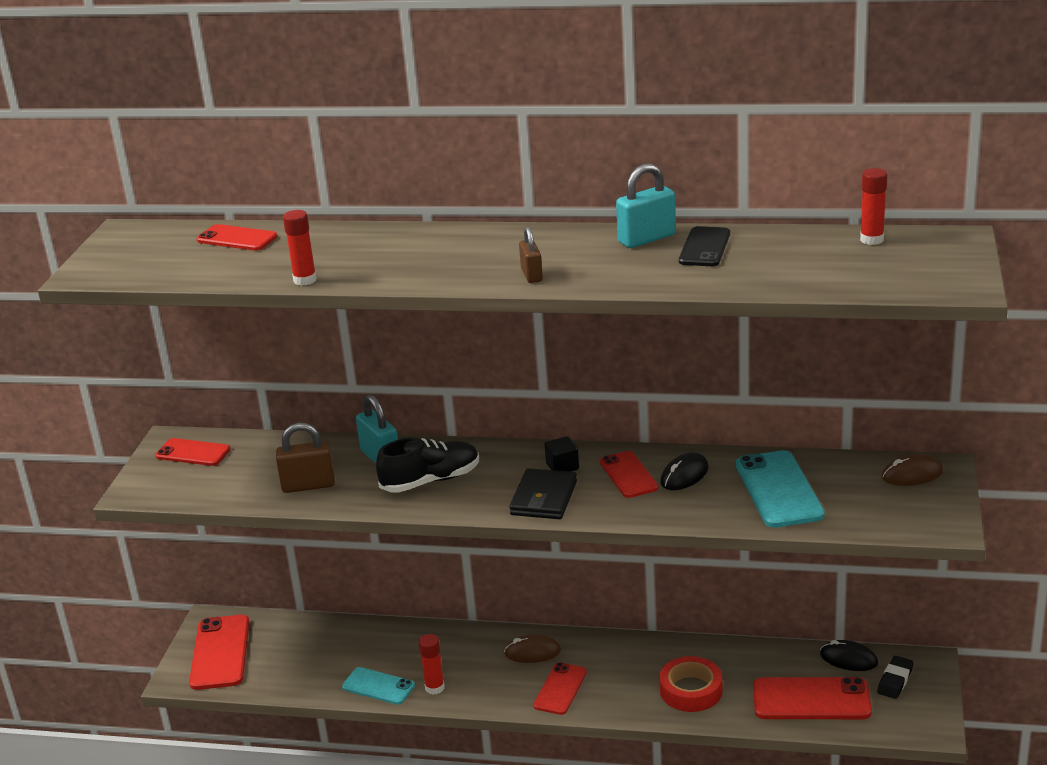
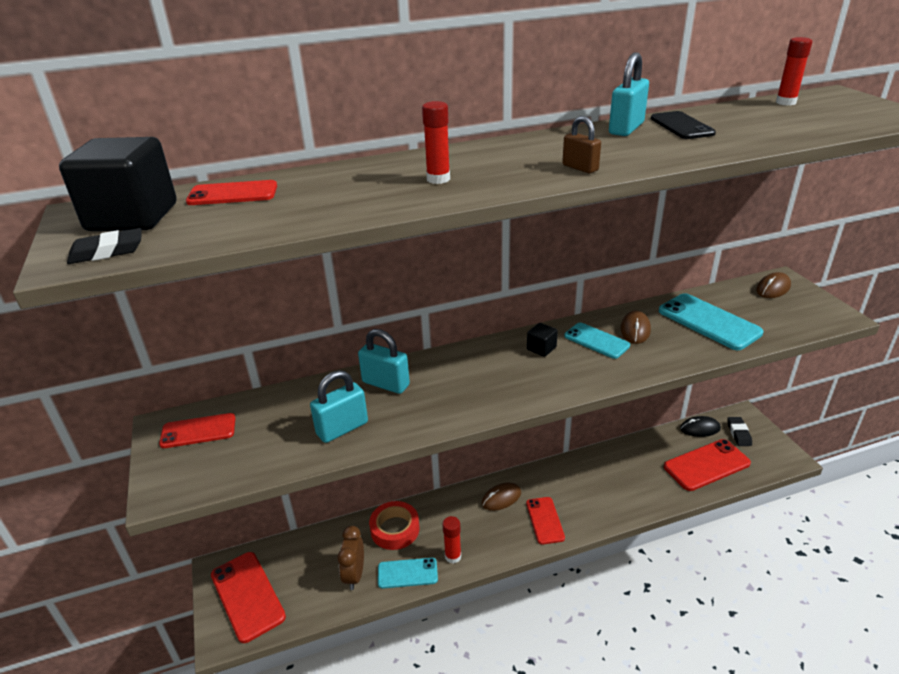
camera: 30 degrees left, 5 degrees up
brown padlock [276,423,335,493] -> turquoise padlock [310,370,368,443]
red glue stick [283,210,317,286] -> red glue stick moved to [422,101,450,184]
black shoe [376,438,479,493] -> none
black wallet [509,468,577,519] -> none
red phone [600,451,658,498] -> turquoise phone [564,323,630,359]
red tape [659,656,722,712] -> red tape moved to [369,501,419,550]
black mouse [661,453,709,490] -> brown mouse [620,310,651,344]
none -> black cube [59,137,176,231]
none -> black eraser [67,228,142,264]
none -> brown clock [337,526,364,590]

